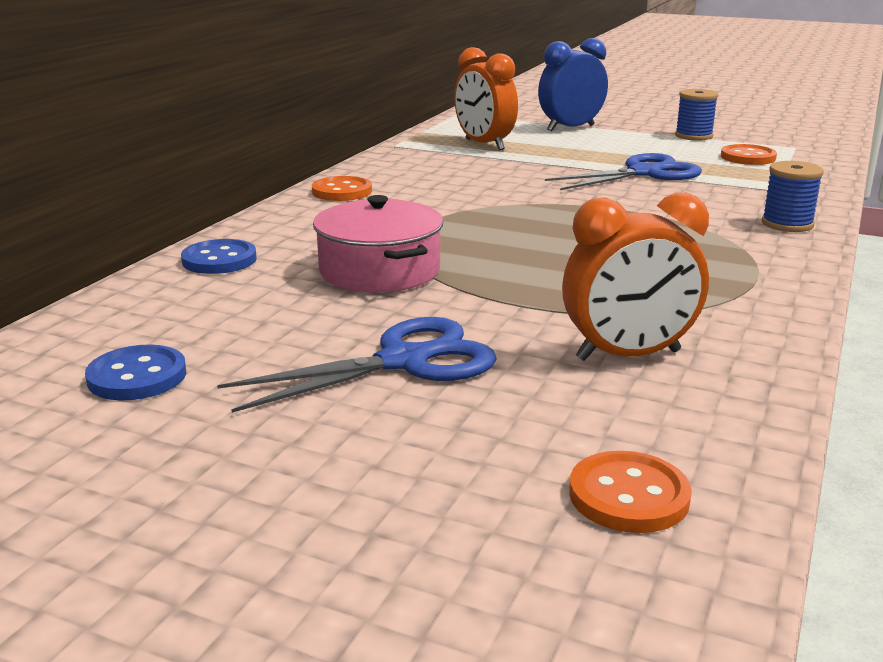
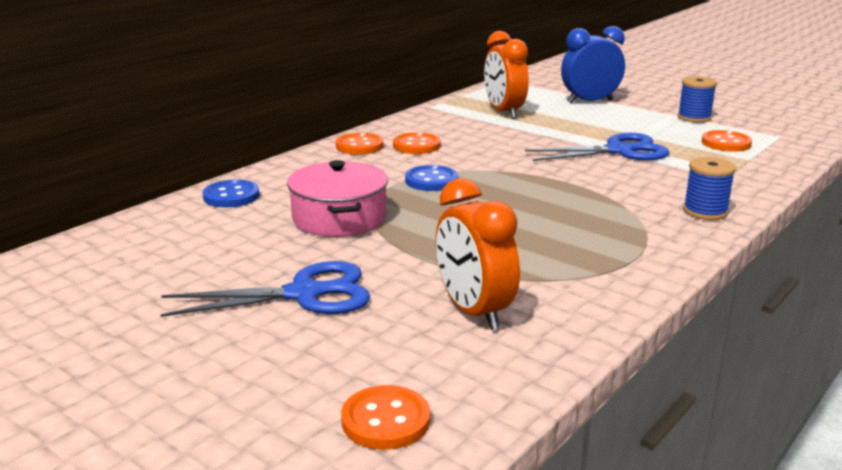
camera: 15 degrees right, 0 degrees up
blue button [85,345,187,401] -> blue button moved to [405,165,458,191]
orange clock [562,193,709,361] -> orange clock turned 60 degrees clockwise [435,178,520,330]
none -> orange button [393,132,441,154]

